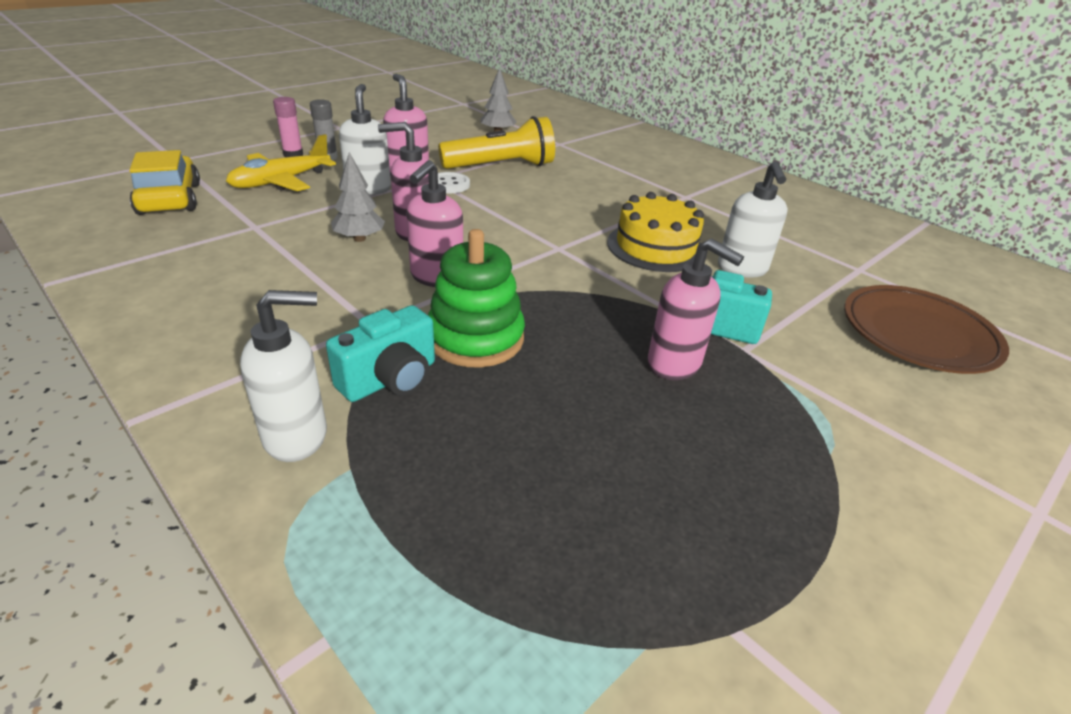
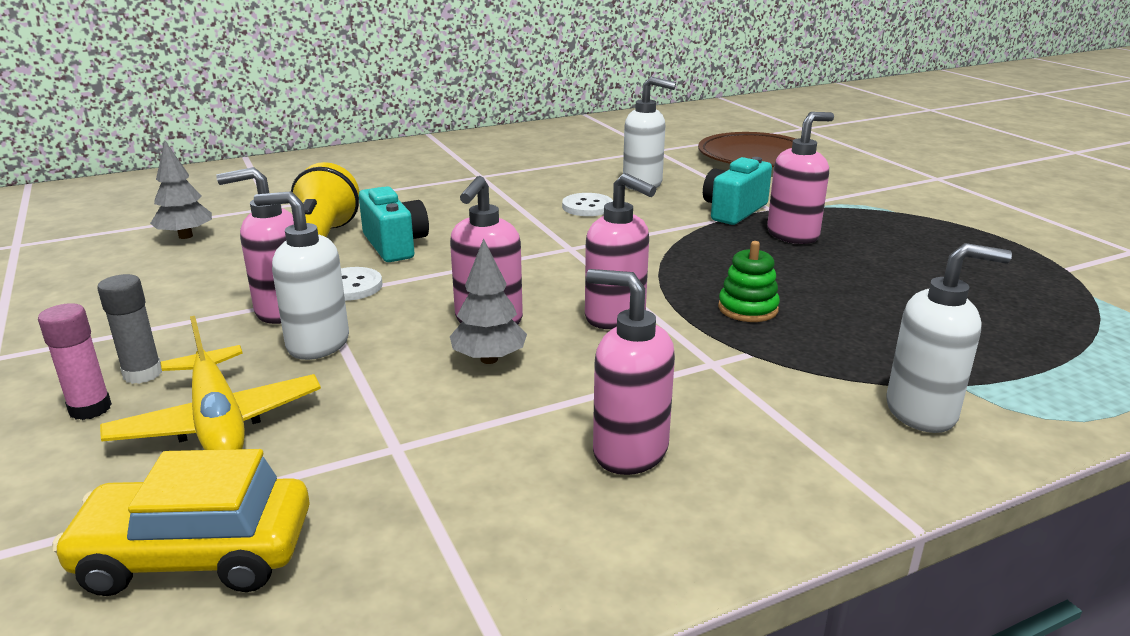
camera: 70 degrees left, 10 degrees down
white soap dispenser [240,290,327,462] -> white soap dispenser turned 90 degrees clockwise [886,243,1012,433]
turquoise camera [326,305,435,402] -> turquoise camera moved to [359,187,429,262]
green stacking toy [428,229,525,367] -> green stacking toy [718,241,780,322], size x0.57
yellow cake [607,192,704,272] -> white button [562,193,613,216]
none -> pink soap dispenser [586,269,675,475]

